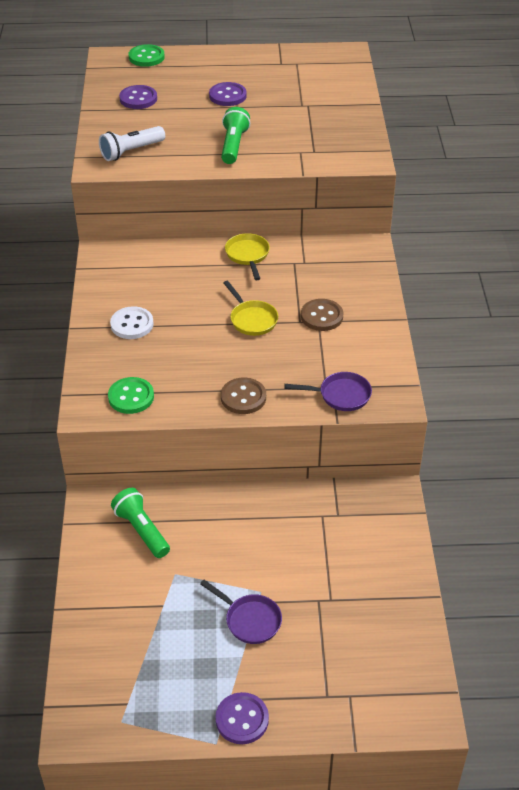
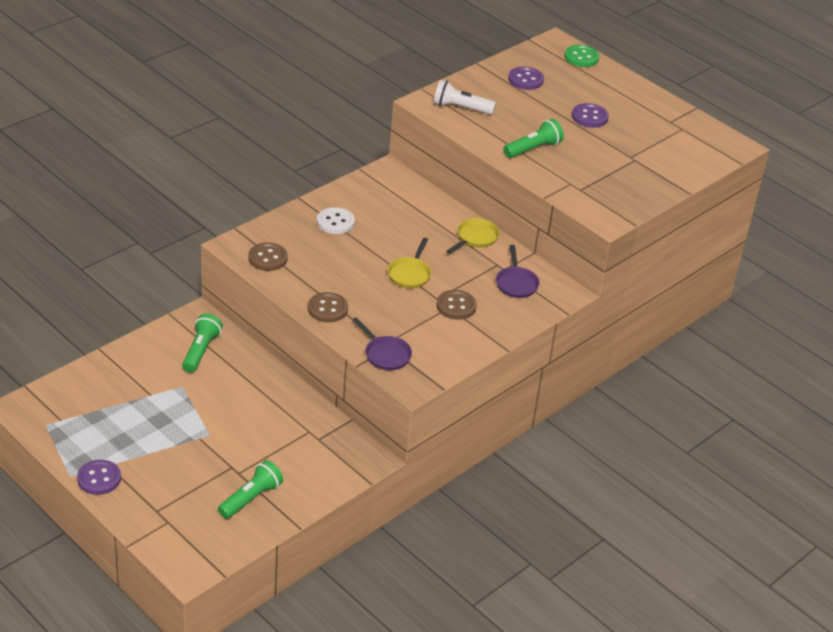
camera: 45 degrees right, 5 degrees down
green button [108,377,154,414] -> brown button [248,243,288,271]
purple pan [200,580,282,644] -> purple pan moved to [496,245,540,298]
none -> green flashlight [218,460,283,519]

